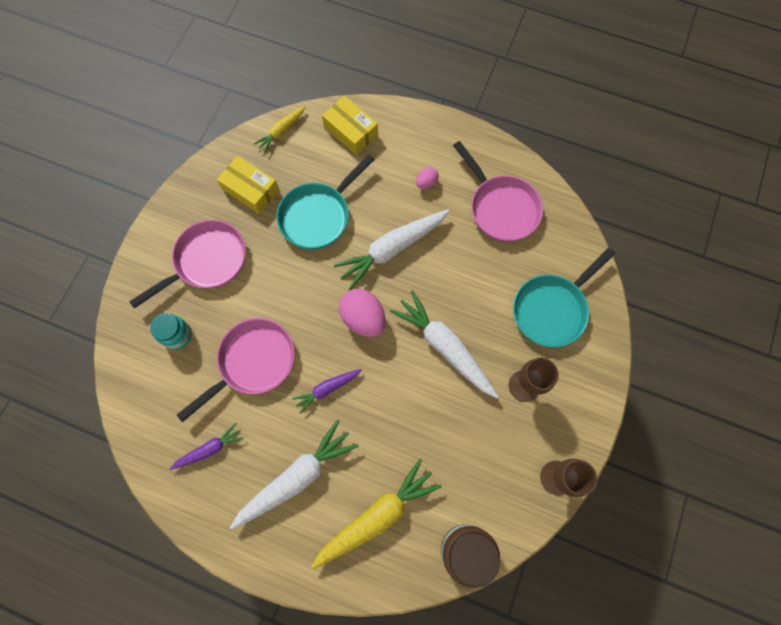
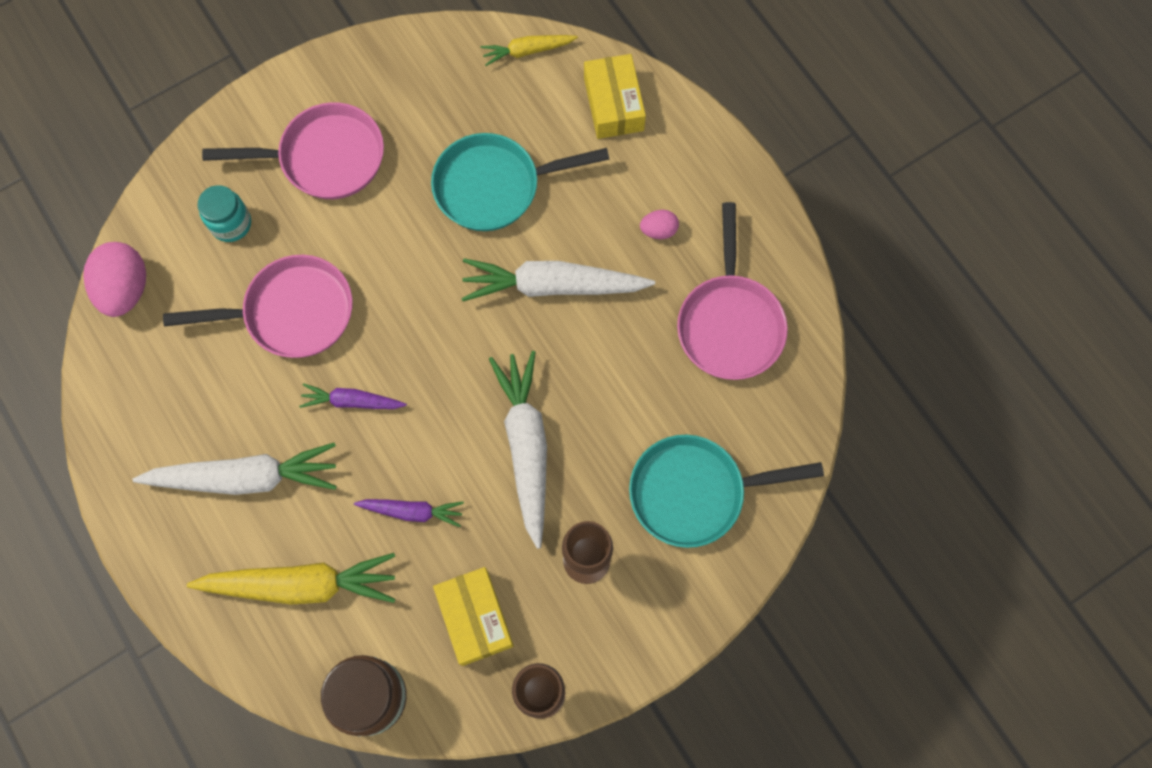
camera: 35 degrees right, 0 degrees up
purple carrot [169,423,244,470] -> purple carrot moved to [354,499,464,527]
yellow box [217,156,279,214] -> yellow box moved to [433,567,514,666]
pink egg [339,289,386,337] -> pink egg moved to [83,242,146,317]

